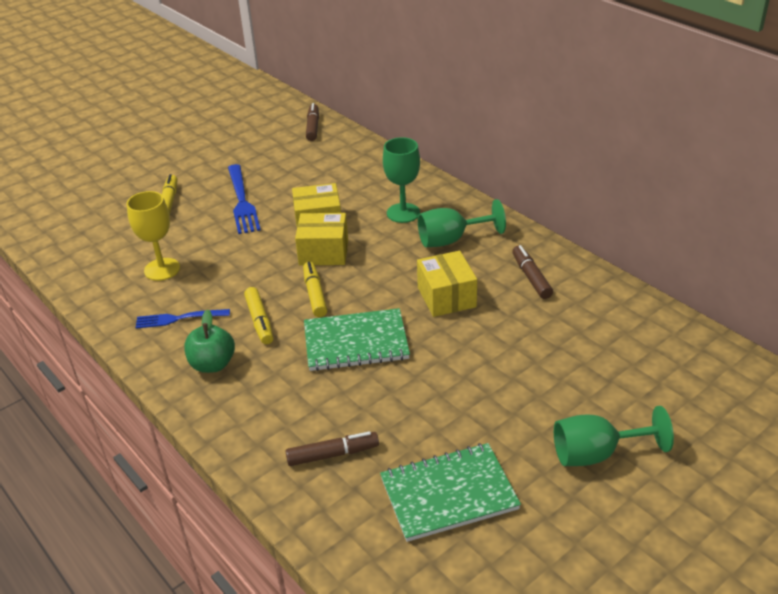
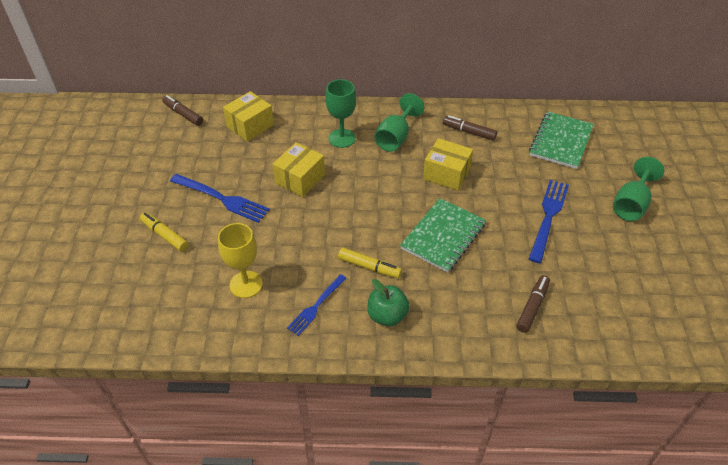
camera: 50 degrees left, 10 degrees up
yellow box [295,213,348,265] -> yellow box moved to [223,91,274,141]
yellow marker [303,262,327,317] -> none
green notebook [380,443,521,542] -> green notebook moved to [529,111,594,169]
none -> blue fork [529,180,569,263]

